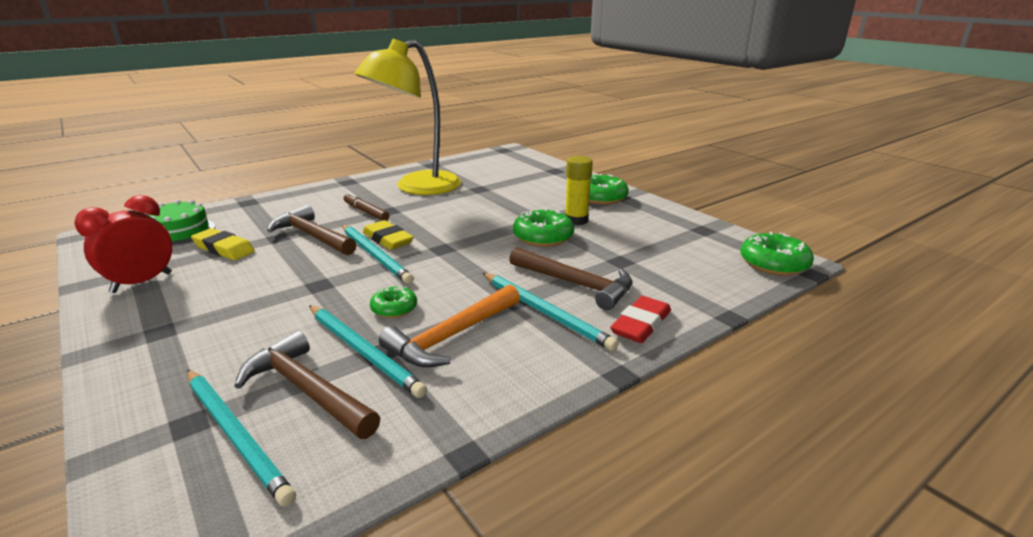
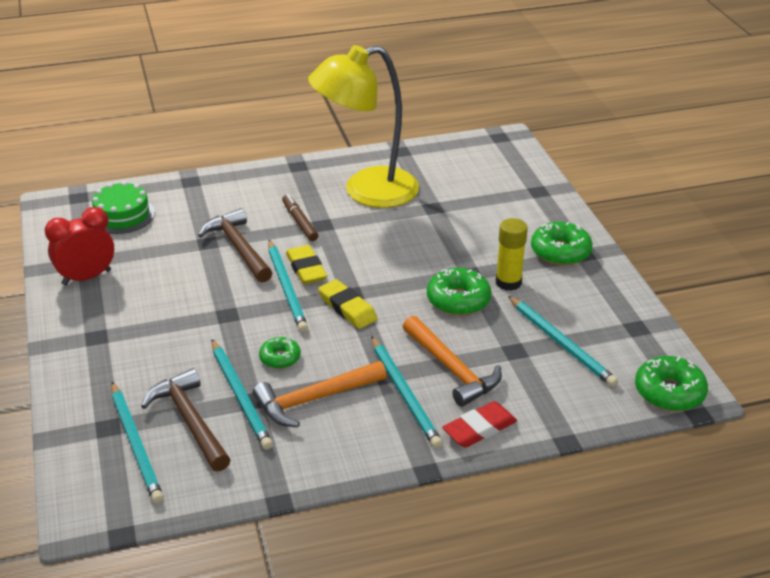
camera: 20 degrees right, 10 degrees up
yellow eraser [191,228,255,260] -> yellow eraser moved to [318,279,378,329]
brown hammer [509,247,632,310] -> orange hammer [403,316,502,407]
none -> turquoise pencil [508,296,618,387]

